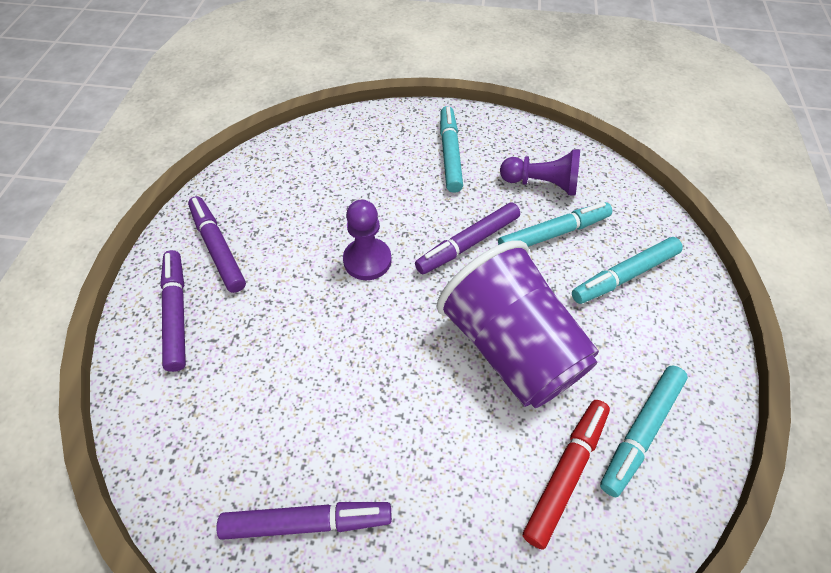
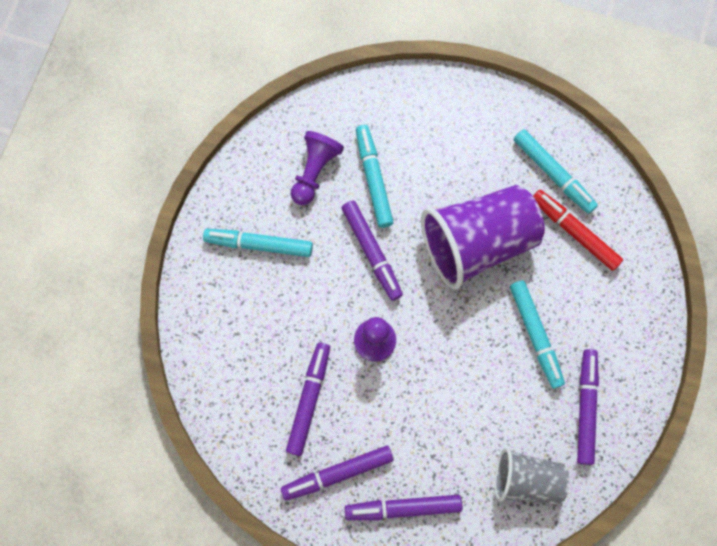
camera: 80 degrees left, 20 degrees up
turquoise marker [572,237,683,304] -> turquoise marker moved to [510,280,565,389]
none -> purple marker [286,342,330,456]
none -> grey cup [494,448,569,505]

